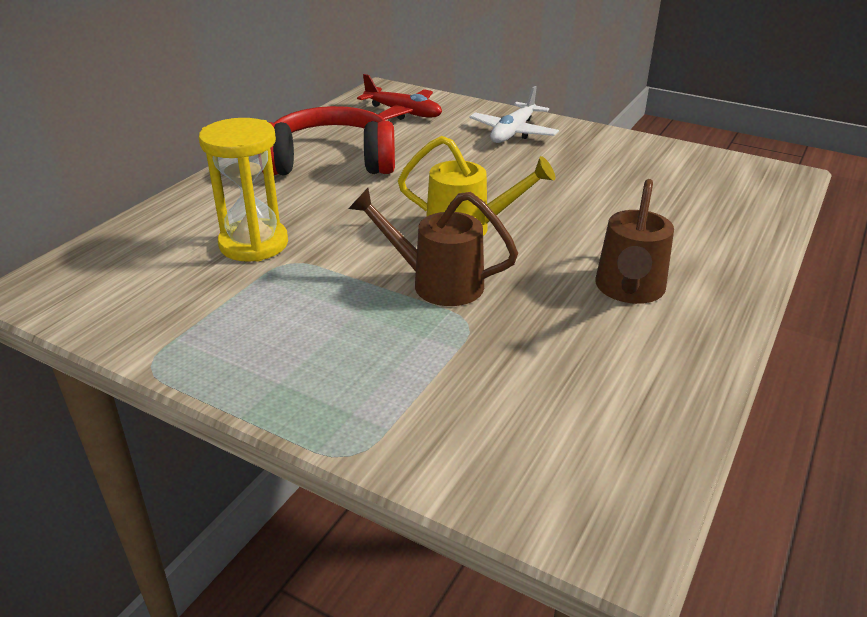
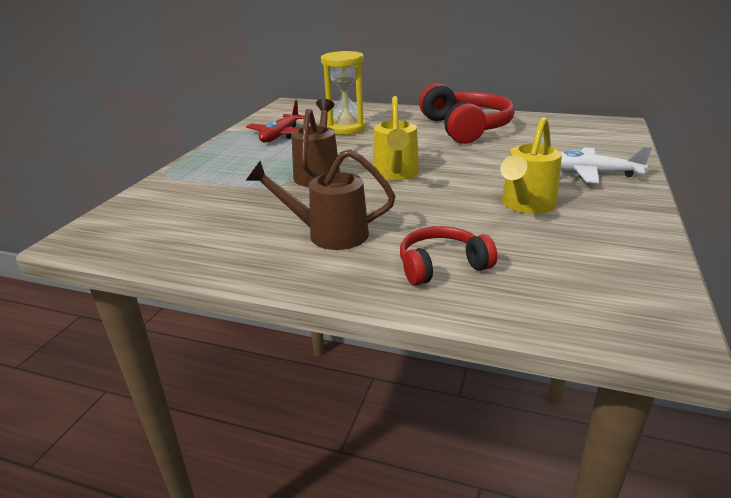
camera: 80 degrees right, 5 degrees down
red plane [357,74,442,120] -> red plane moved to [246,100,305,143]
none -> red headphones [400,226,497,286]
none -> yellow watering can [500,117,562,214]

